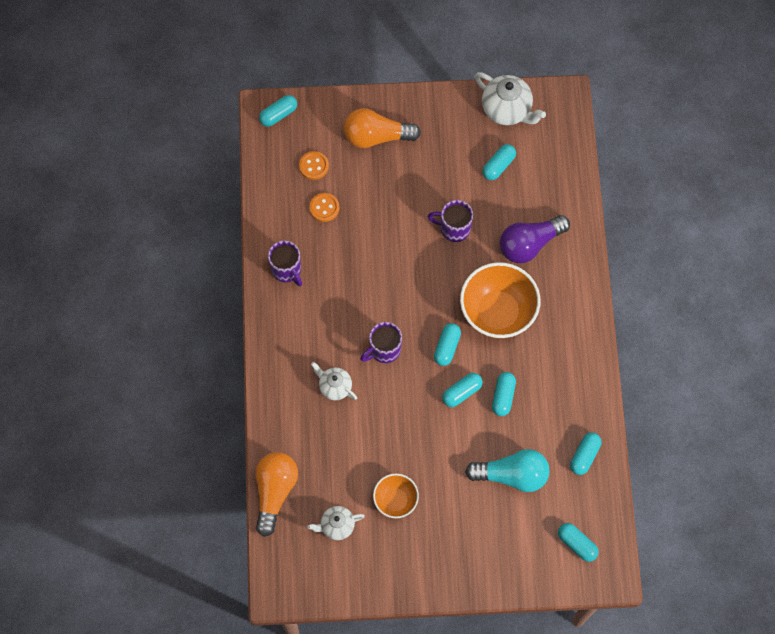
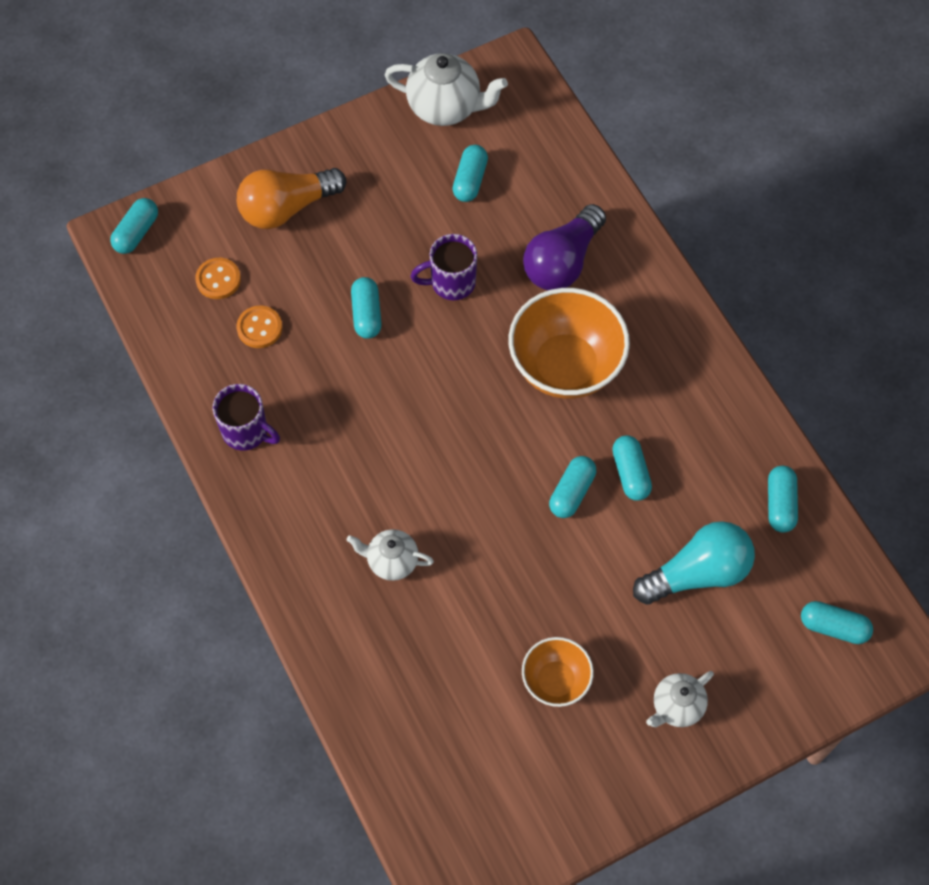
camera: 25 degrees left, 5 degrees down
orange light bulb [255,452,298,537] -> none
white teapot [307,506,365,540] -> white teapot moved to [646,671,714,727]
purple mug [360,322,402,363] -> none
turquoise capsule [434,323,461,366] -> turquoise capsule moved to [351,277,382,339]

